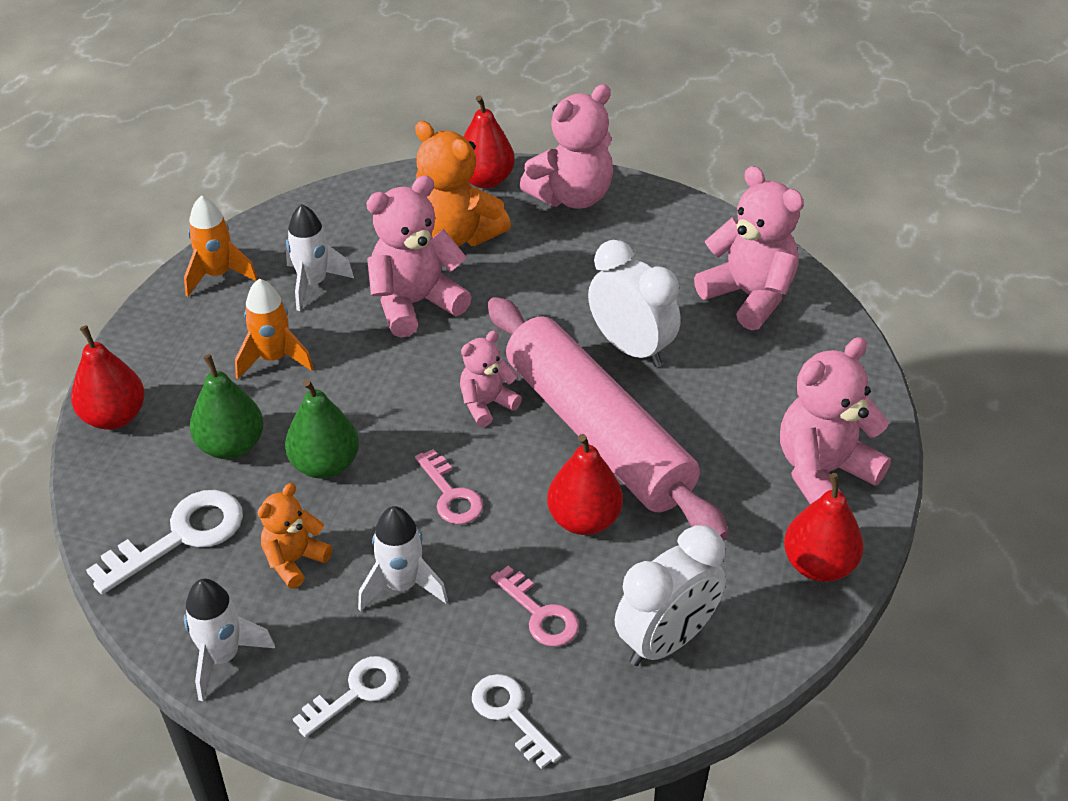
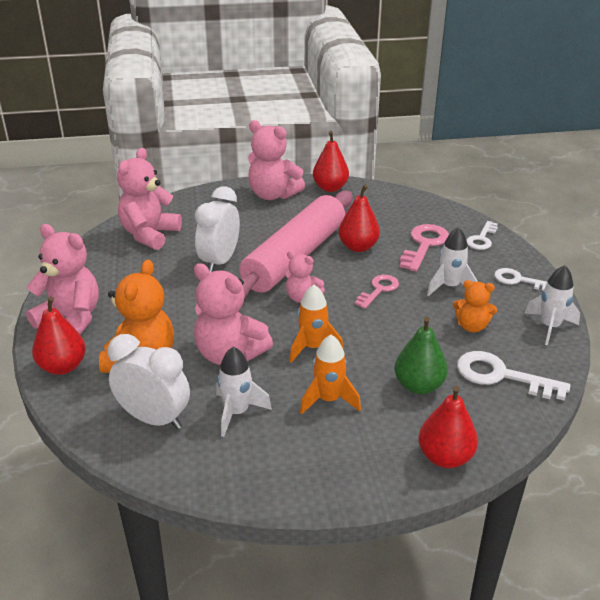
camera: 115 degrees left, 10 degrees down
orange rocket [184,196,258,297] -> orange rocket moved to [289,285,344,363]
green pear [285,379,359,479] -> none
pink key [491,566,579,647] -> pink key [400,224,449,272], size x1.53
white clock [615,525,726,666] -> white clock moved to [108,334,190,430]

